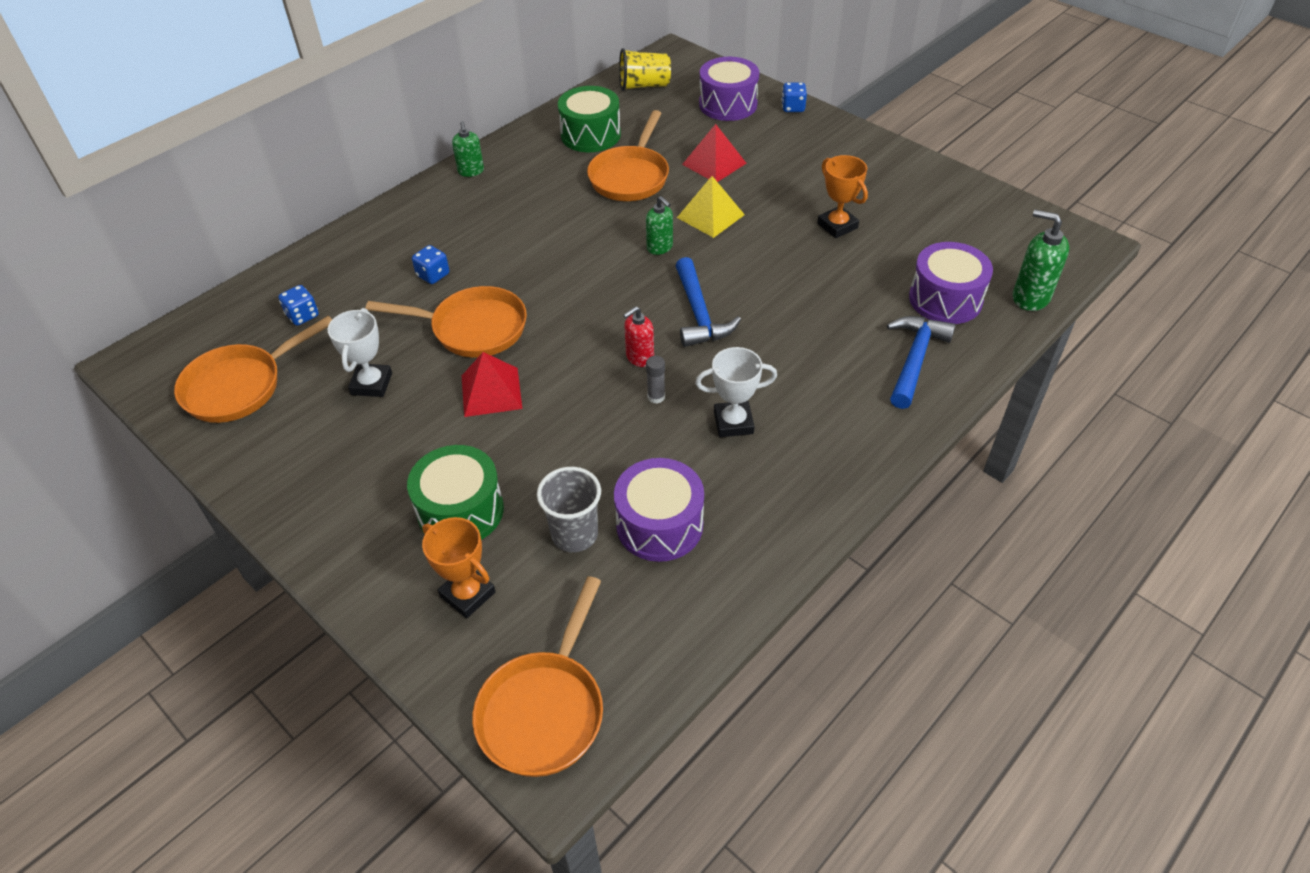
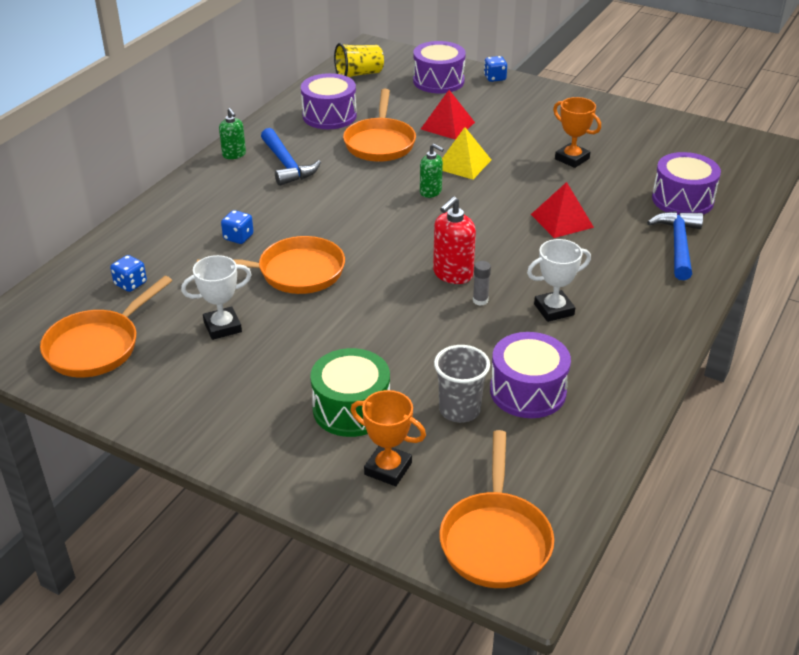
camera: 15 degrees left, 10 degrees down
white trophy [328,308,392,397] -> white trophy turned 75 degrees clockwise [181,255,252,340]
red pyramid [462,352,522,417] -> red pyramid moved to [531,182,594,238]
green drum [558,86,621,152] -> purple drum [301,73,357,129]
red soap dispenser [623,306,654,367] -> red soap dispenser [433,196,476,284], size x1.51
blue hammer [675,257,741,347] -> blue hammer moved to [261,128,321,186]
green soap dispenser [1013,210,1069,311] -> none

